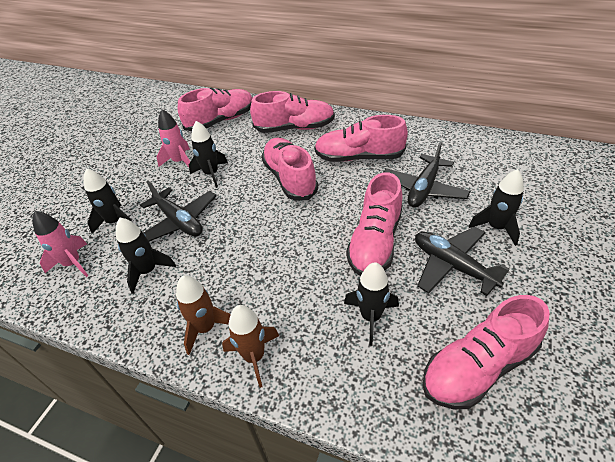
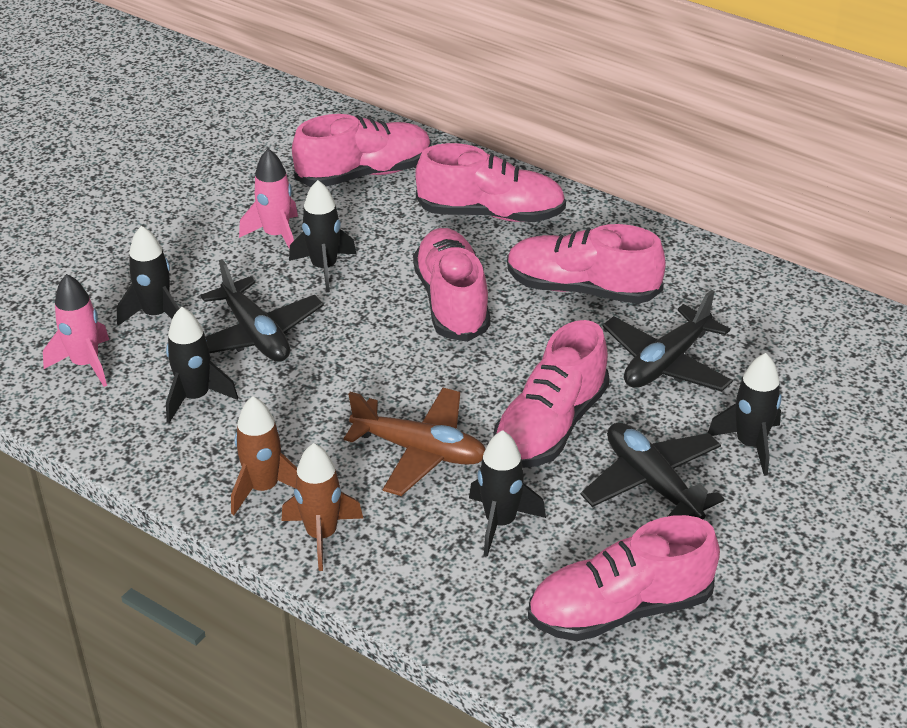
camera: 10 degrees right, 5 degrees down
none -> brown plane [344,388,485,496]

